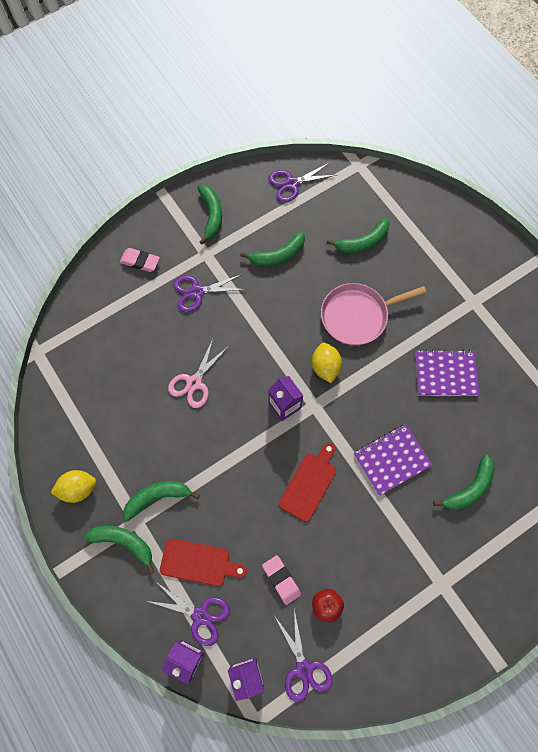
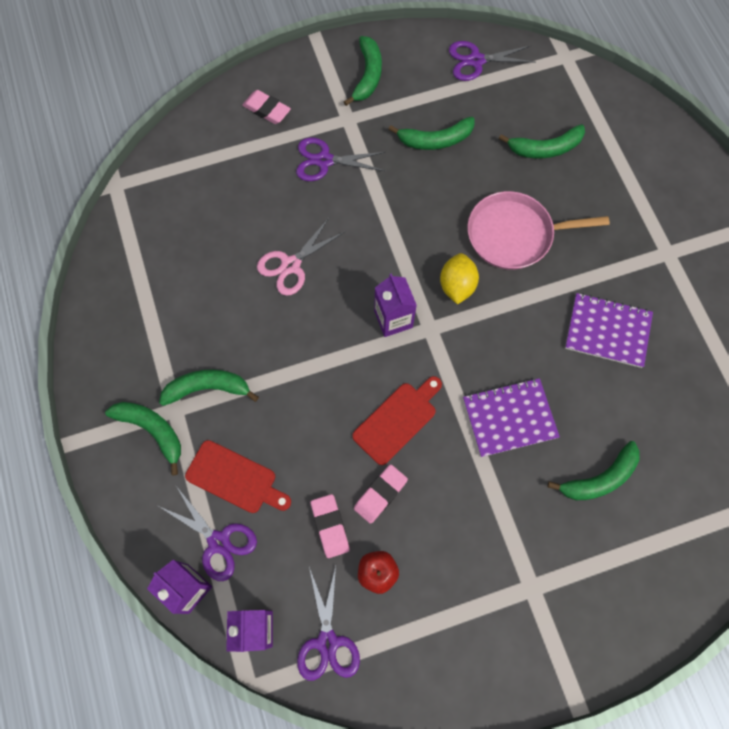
camera: 15 degrees right, 0 degrees up
yellow lemon [51,470,96,503] -> none
none -> pink eraser [354,464,408,524]

